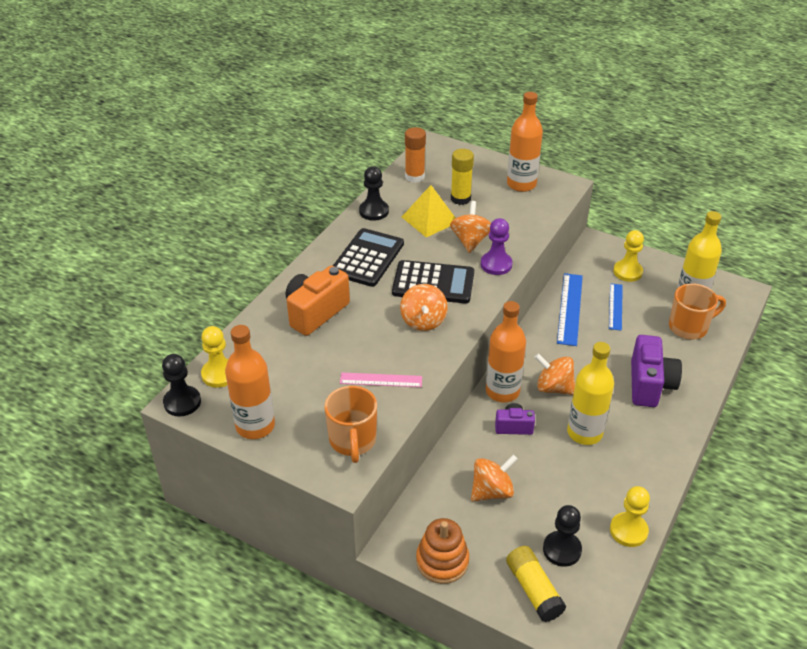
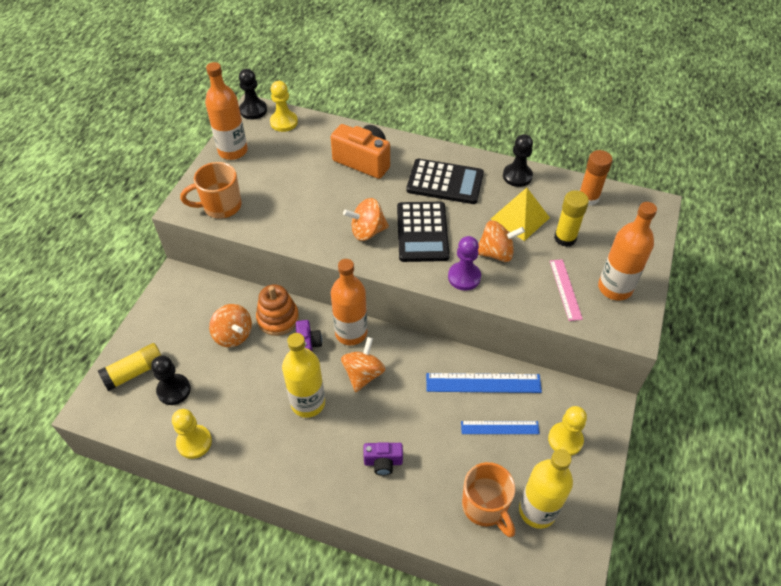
camera: 80 degrees right, 10 degrees up
pink ruler [340,372,422,387] -> pink ruler moved to [550,259,583,321]
orange stacking toy [416,518,469,584] -> orange stacking toy moved to [256,284,299,336]
purple camera [631,335,682,407] -> purple camera [363,442,403,476], size x0.56

